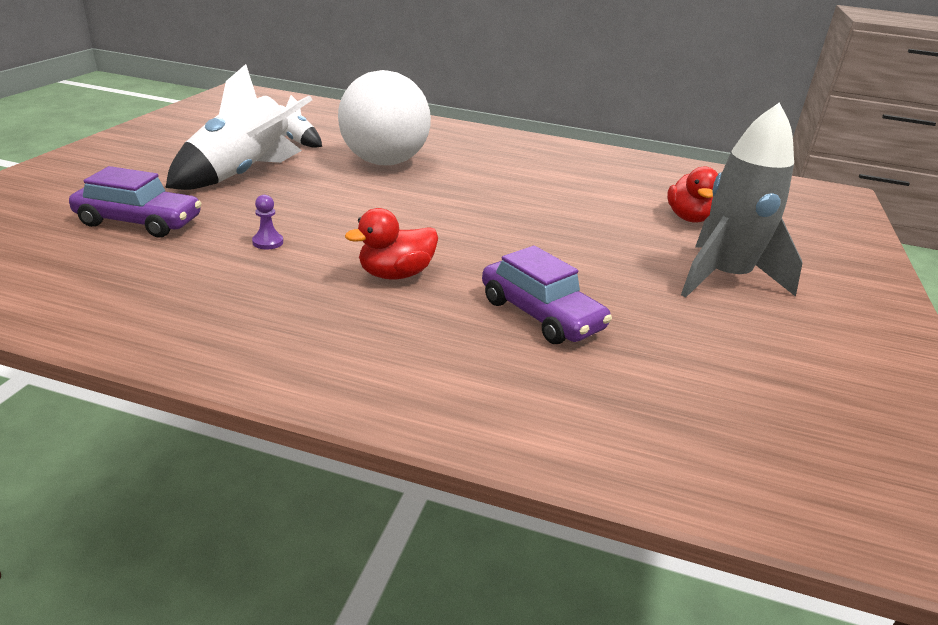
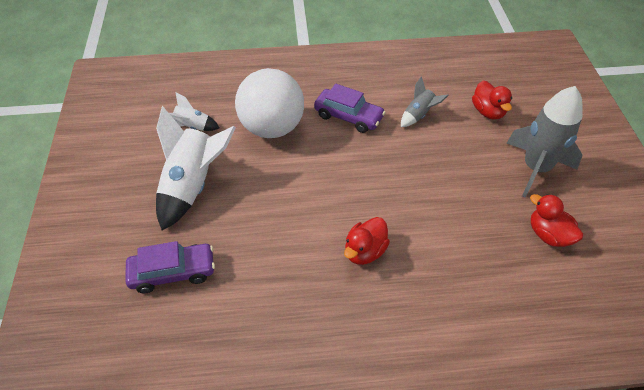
camera: 20 degrees left, 20 degrees up
purple pawn [252,195,283,250] -> none
purple car [482,245,612,344] -> purple car moved to [314,84,386,133]
none -> grey rocket [401,76,449,127]
none -> red duck [530,194,583,247]

